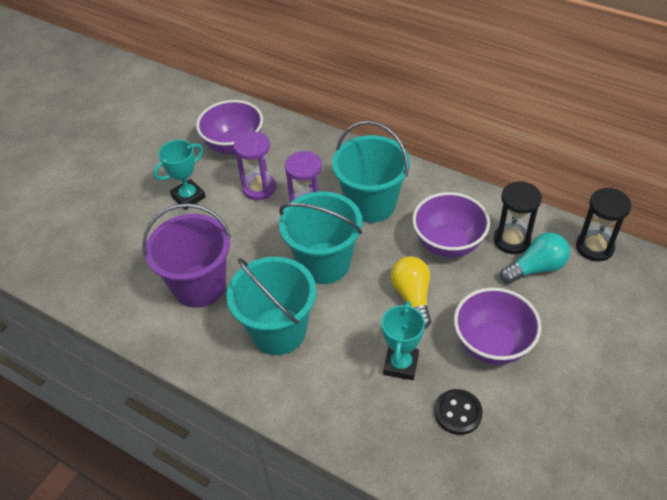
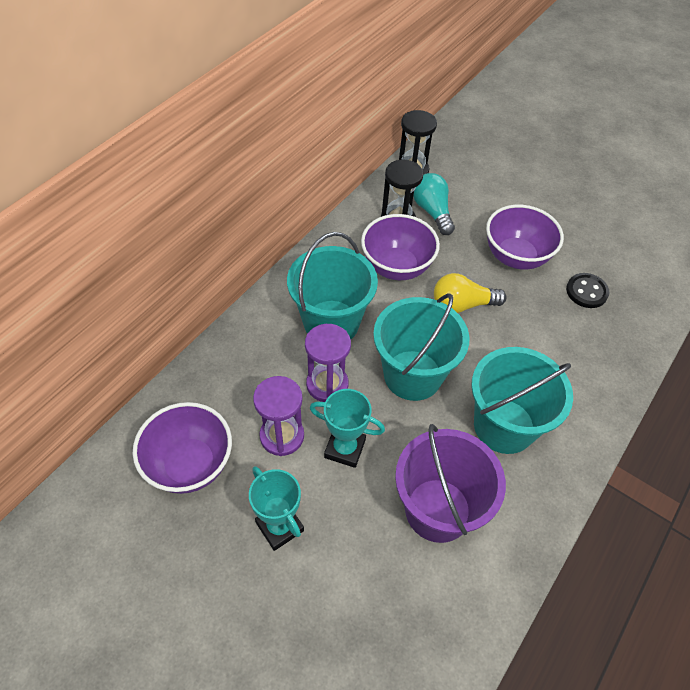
camera: 90 degrees left, 5 degrees up
turquoise trophy [381,301,425,380] -> turquoise trophy moved to [310,389,385,468]

